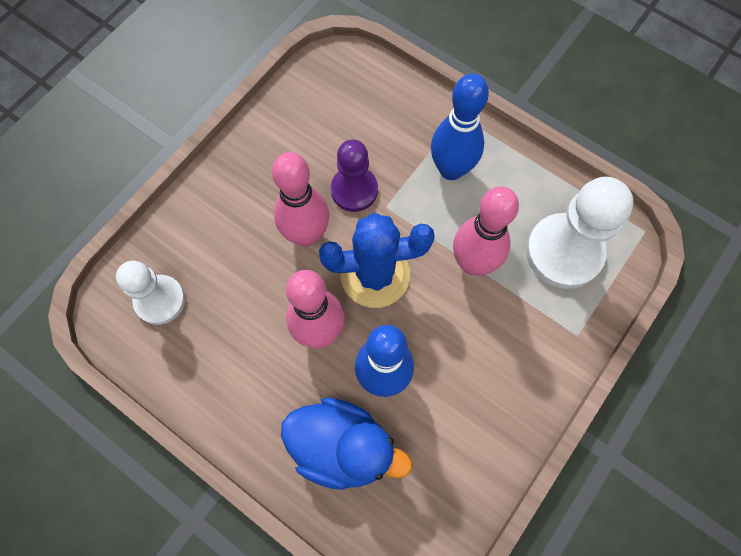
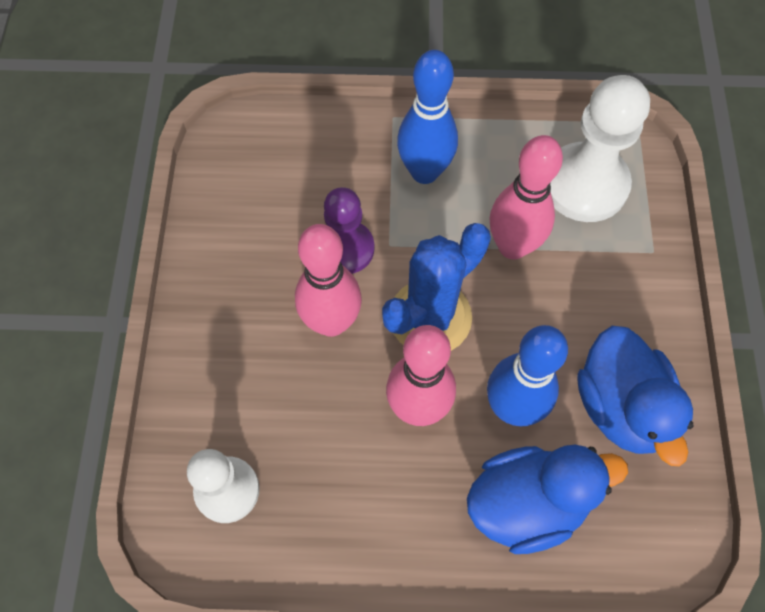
camera: 35 degrees left, 5 degrees down
none -> blue duck [577,326,693,466]

